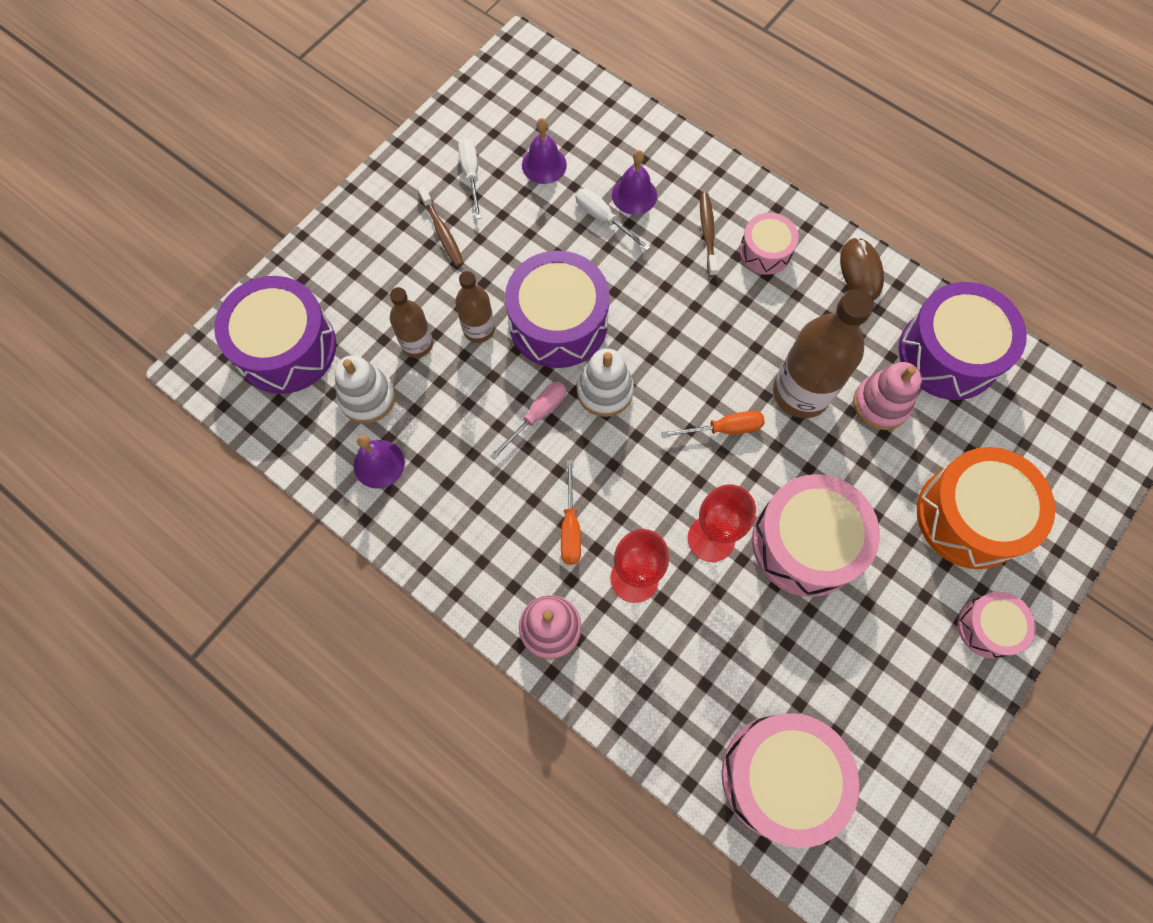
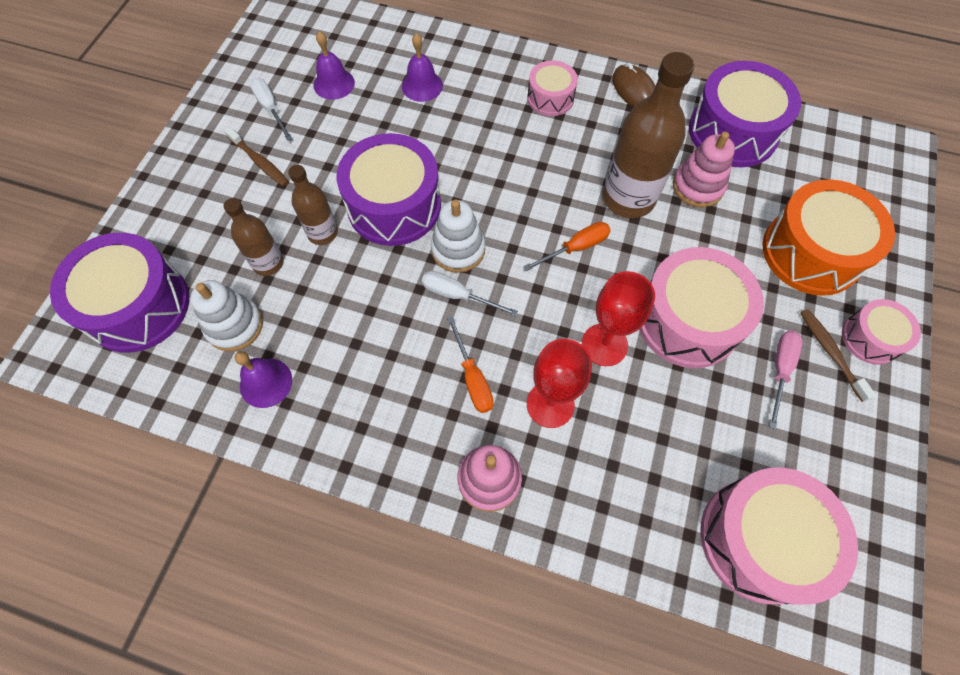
camera: 20 degrees left, 5 degrees down
pink screwdriver [490,382,566,460] -> pink screwdriver moved to [769,330,803,429]
white screwdriver [575,188,650,251] -> white screwdriver moved to [422,271,518,316]
brown toothbrush [700,193,718,277] -> brown toothbrush moved to [800,309,876,402]

